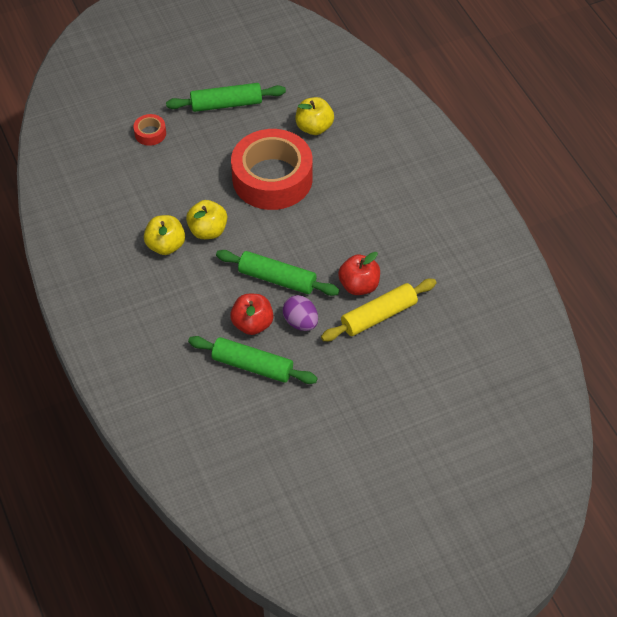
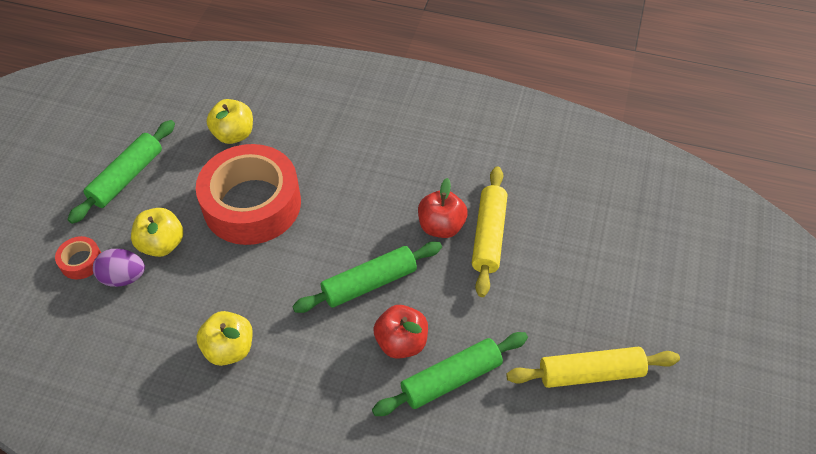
camera: 50 degrees left, 0 degrees up
yellow apple [186,200,227,239] -> yellow apple moved to [131,208,183,257]
purple egg [283,295,318,331] -> purple egg moved to [93,249,145,287]
none -> yellow rolling pin [506,347,680,388]

